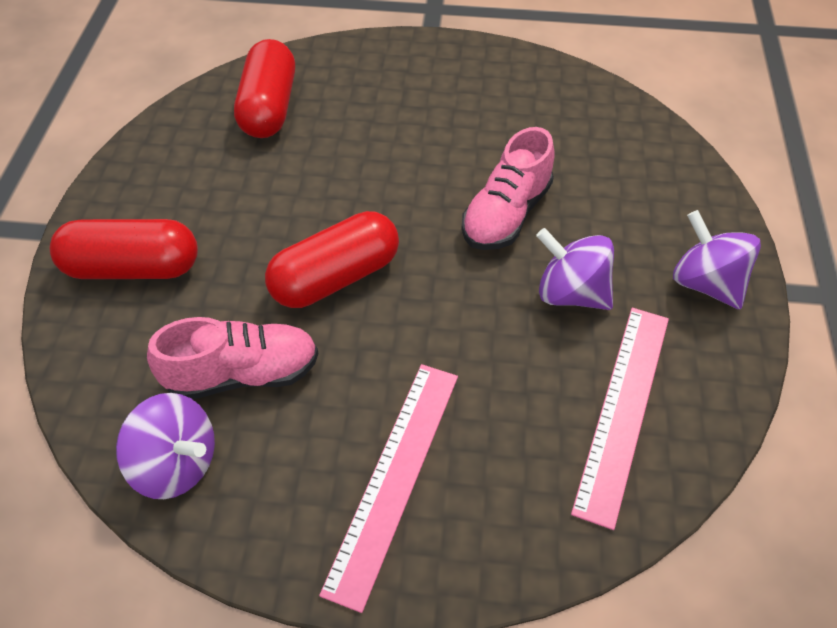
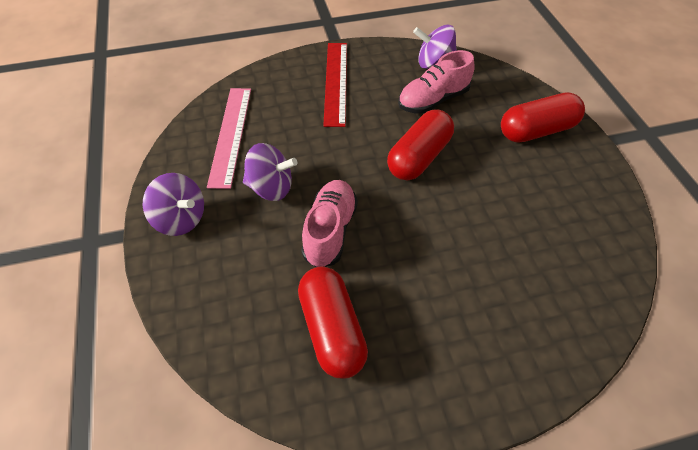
camera: 160 degrees right, 0 degrees up
red capsule [234,39,295,138] -> red capsule moved to [298,267,368,379]
pink ruler [319,364,458,613] -> red ruler [323,43,347,127]

